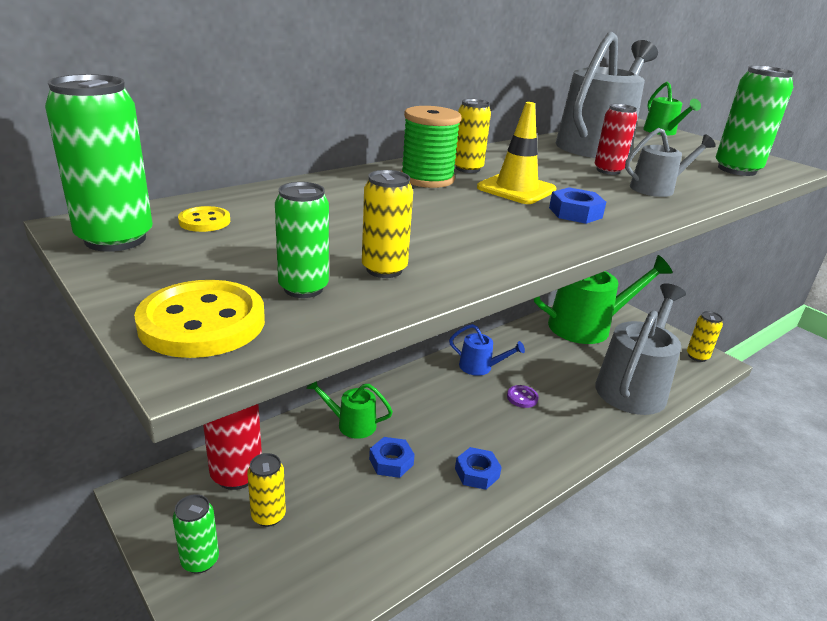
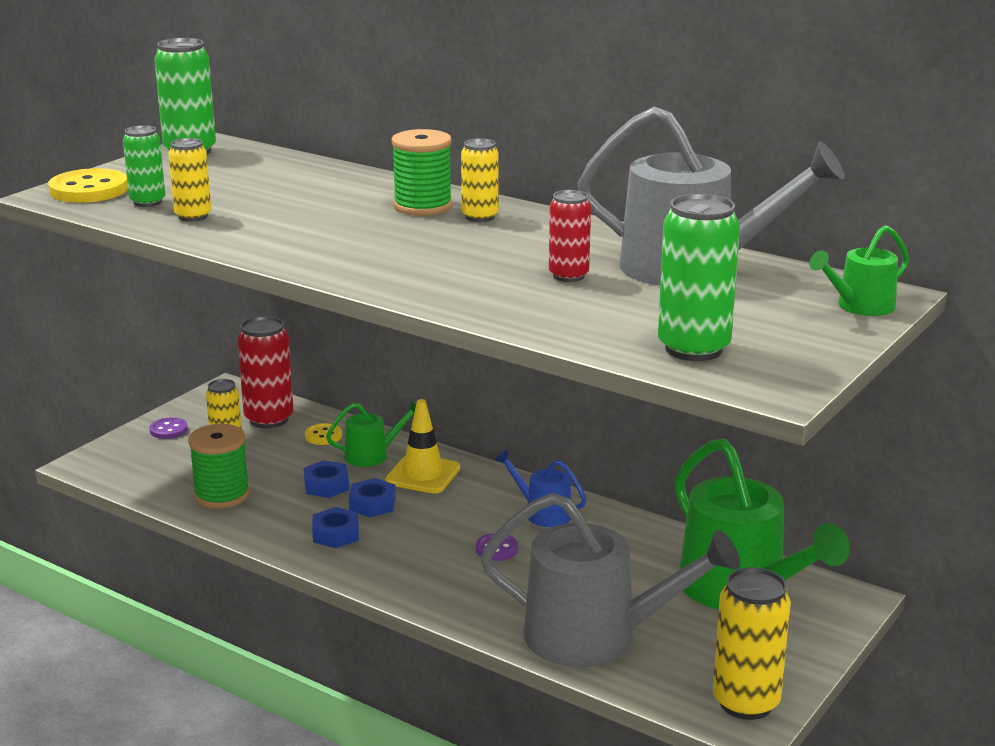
camera: 75 degrees right, 5 degrees down
green can [173,494,219,574] -> purple button [149,417,188,439]
yellow button [178,206,230,232] -> yellow button moved to [305,423,342,445]
green watering can [306,382,393,439] -> green watering can turned 75 degrees clockwise [326,400,416,467]
blue watering can [449,324,525,376] -> blue watering can turned 120 degrees clockwise [495,449,587,527]
yellow traffic cone [477,102,556,204] -> yellow traffic cone moved to [385,399,460,494]
blue nut [549,187,606,224] -> blue nut moved to [349,478,396,518]
grey watering can [625,128,716,197] -> none
yellow can [687,311,723,362] -> yellow can [713,567,791,720], size x1.61
none -> green spool [188,424,250,508]

